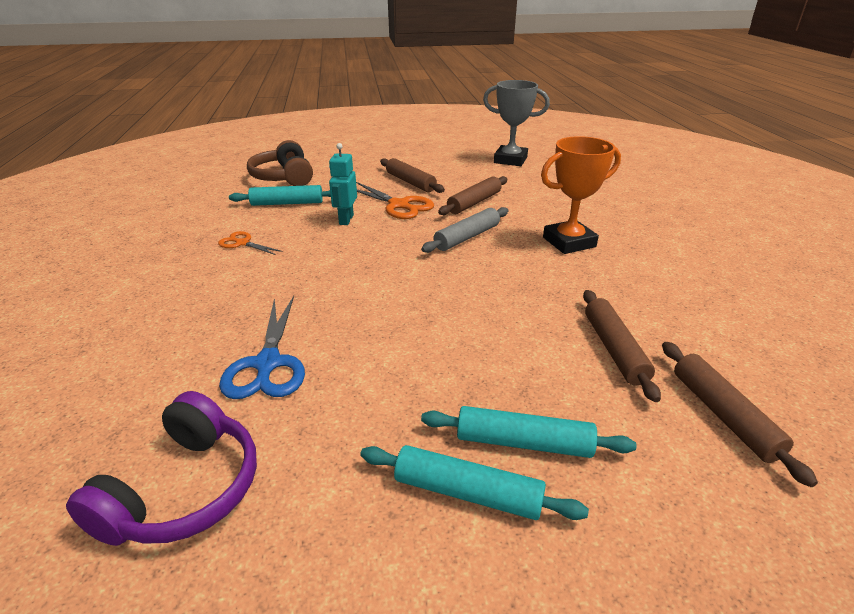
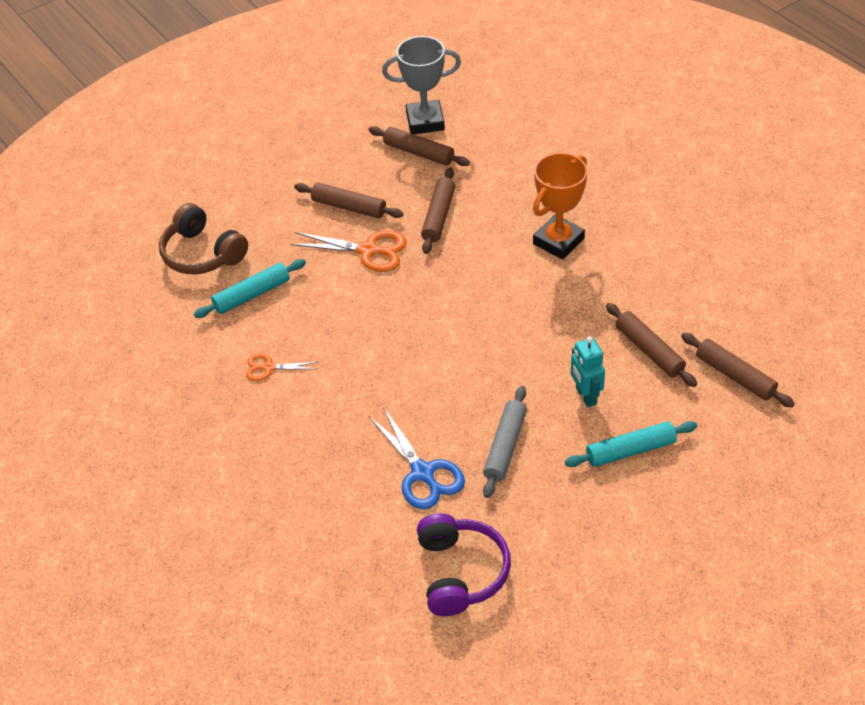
camera: 25 degrees left, 15 degrees up
turquoise robot [329,143,357,225] -> turquoise robot moved to [571,336,605,407]
turquoise rolling pin [360,445,589,520] -> none
grey rolling pin [421,207,508,253] -> grey rolling pin moved to [483,386,527,498]
none -> brown rolling pin [368,126,470,166]

